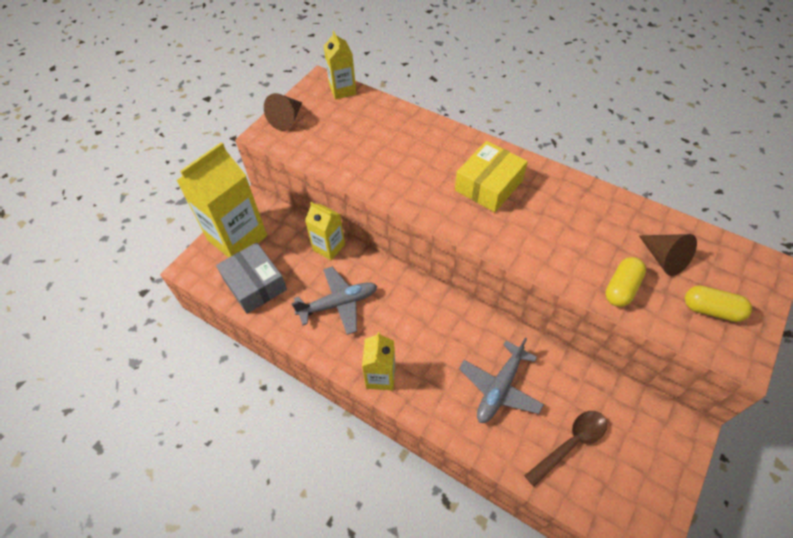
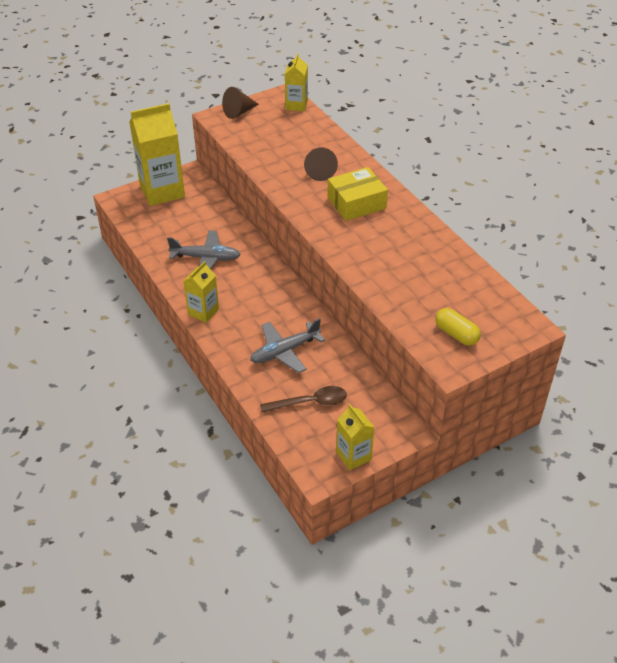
camera: 25 degrees right, 10 degrees down
grey box [216,242,287,314] -> none
yellow carton [305,202,345,260] -> yellow carton moved to [336,404,375,470]
yellow capsule [605,257,646,307] -> none
brown cone [639,234,697,276] -> brown cone moved to [304,147,338,181]

